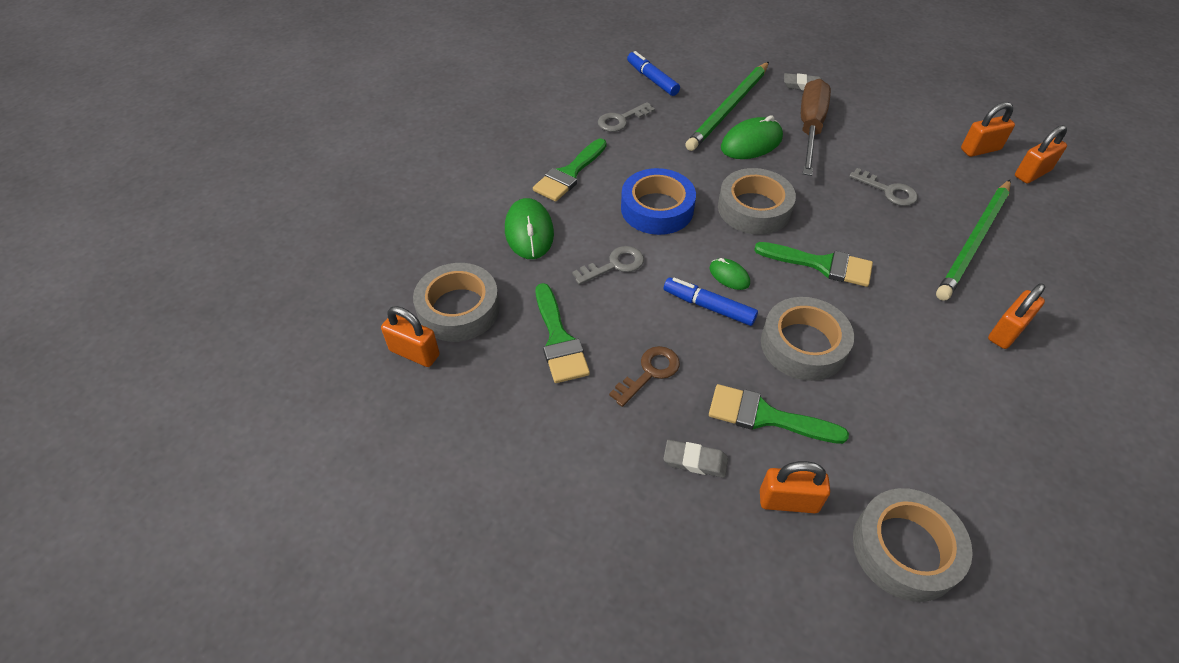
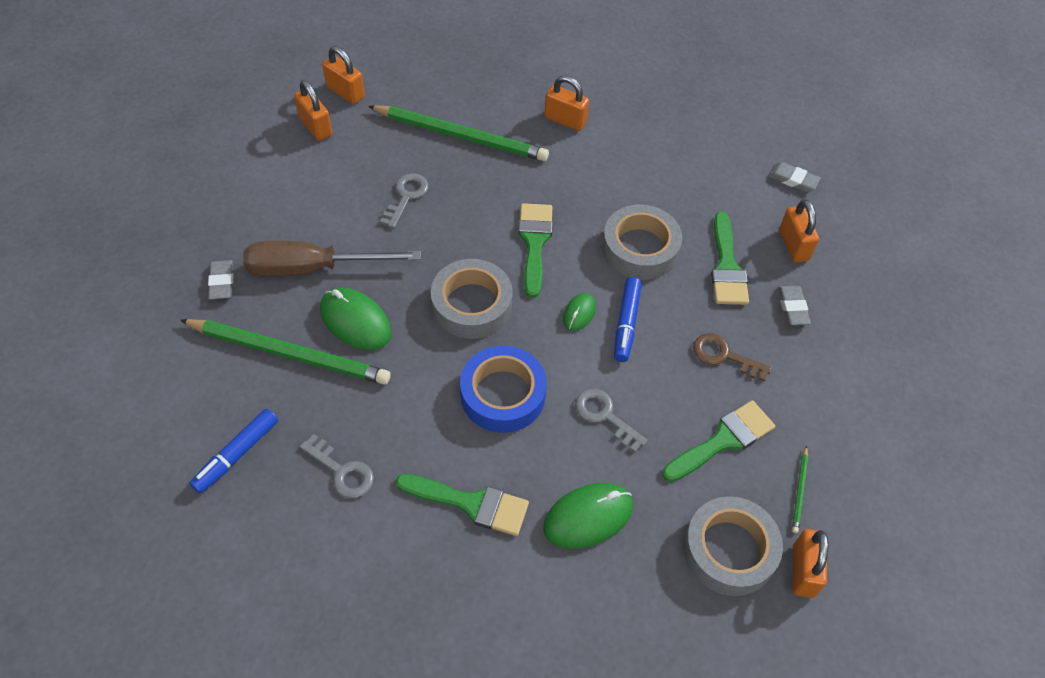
camera: 110 degrees left, 5 degrees up
grey tape [853,488,973,602] -> grey eraser [768,162,821,192]
none -> green pencil [792,446,808,533]

